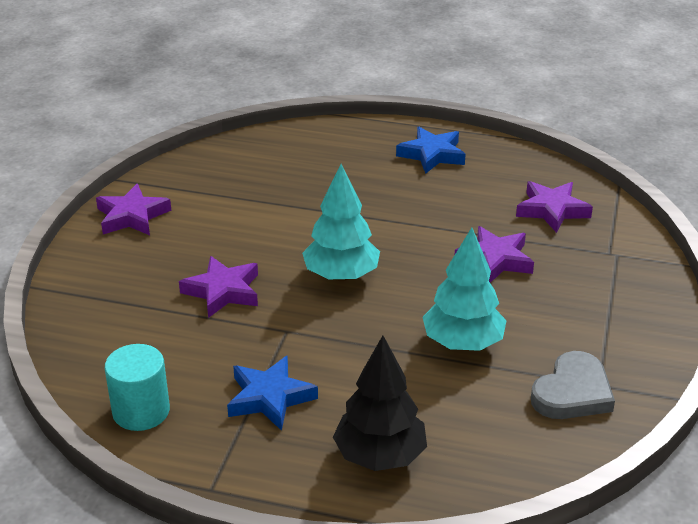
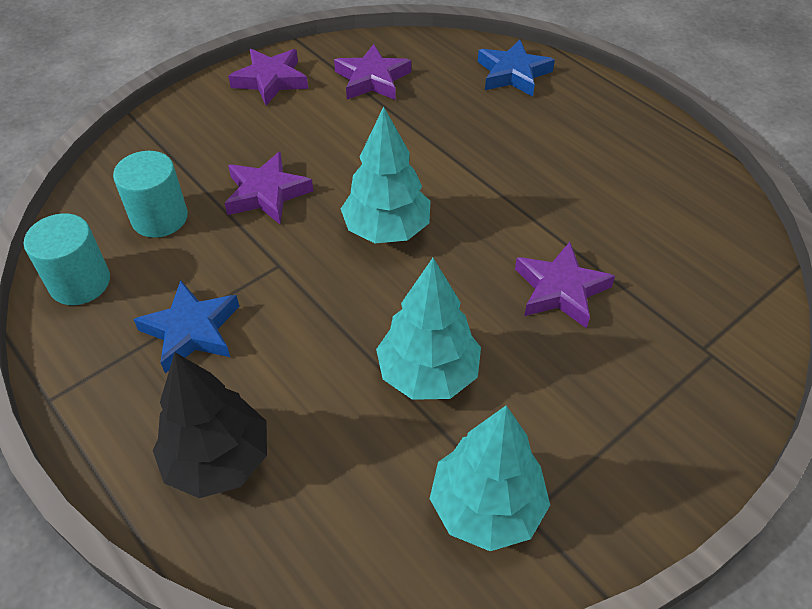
camera: 35 degrees right, 15 degrees up
blue star [396,127,466,174] -> blue star moved to [478,39,555,97]
purple star [516,181,593,233] -> purple star moved to [334,44,411,100]
grey heart [531,351,615,419] -> turquoise tree [430,405,550,551]
none -> turquoise cylinder [113,151,188,238]

